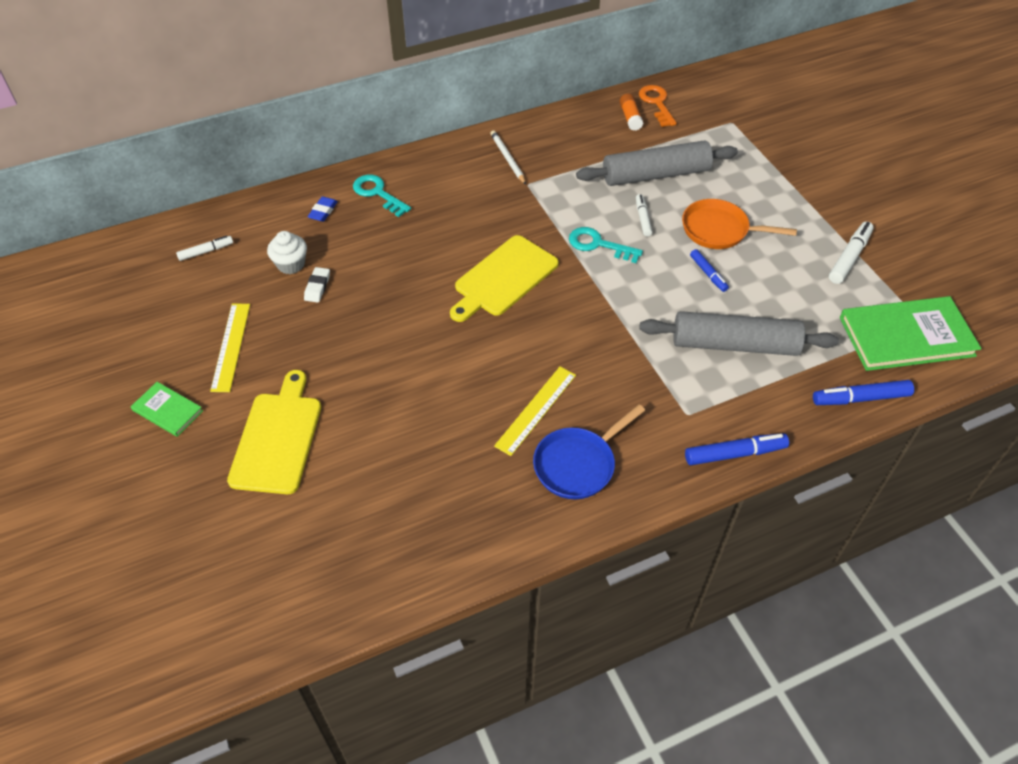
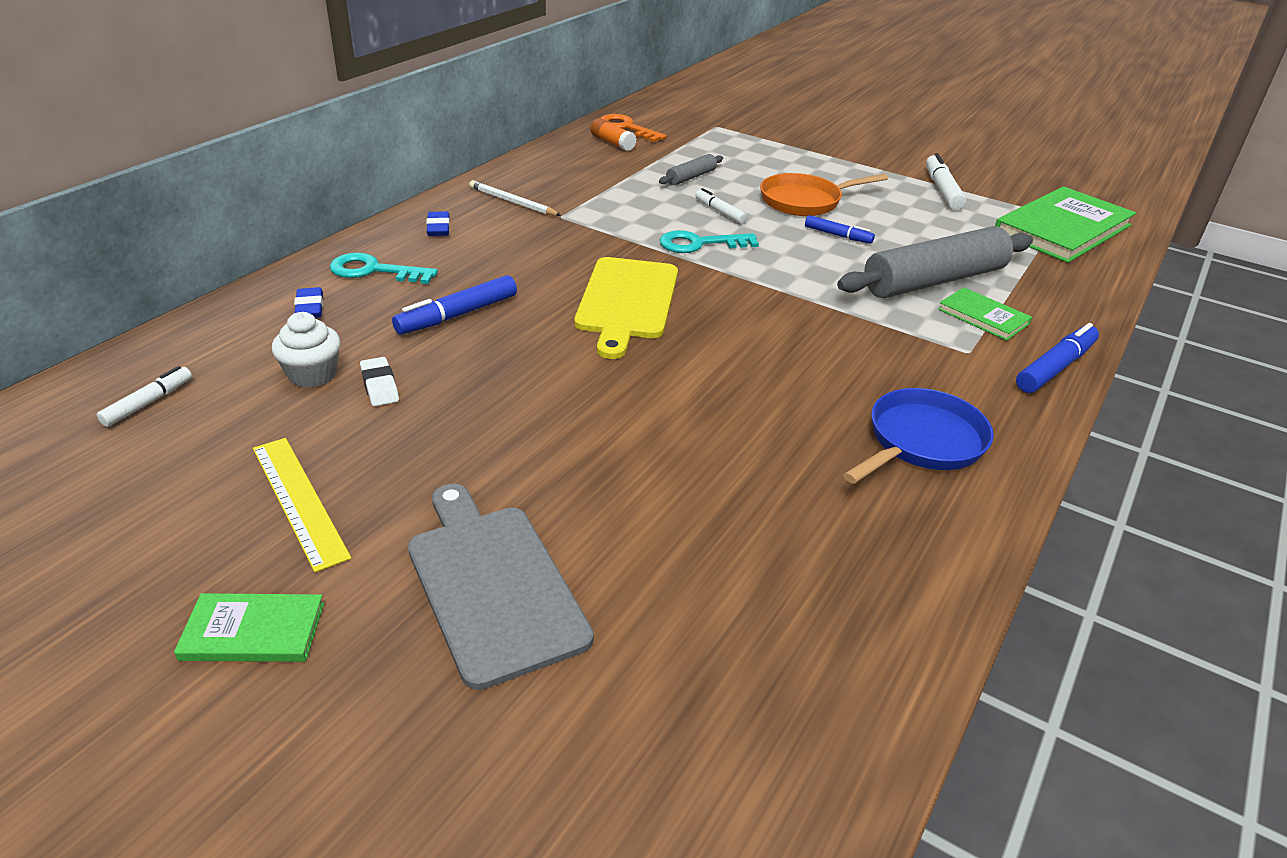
camera: 35 degrees left, 15 degrees down
yellow cutting board [227,370,321,494] -> grey cutting board [408,483,594,690]
yellow ruler [494,367,576,456] -> none
blue pan [533,404,645,499] -> blue pan turned 150 degrees counterclockwise [843,388,994,484]
grey rolling pin [576,141,738,186] -> grey rolling pin [659,154,723,185], size x0.45
blue marker [813,380,914,405] -> blue marker moved to [392,275,517,335]
none -> blue eraser [426,211,450,236]
none -> green book [938,287,1032,341]

